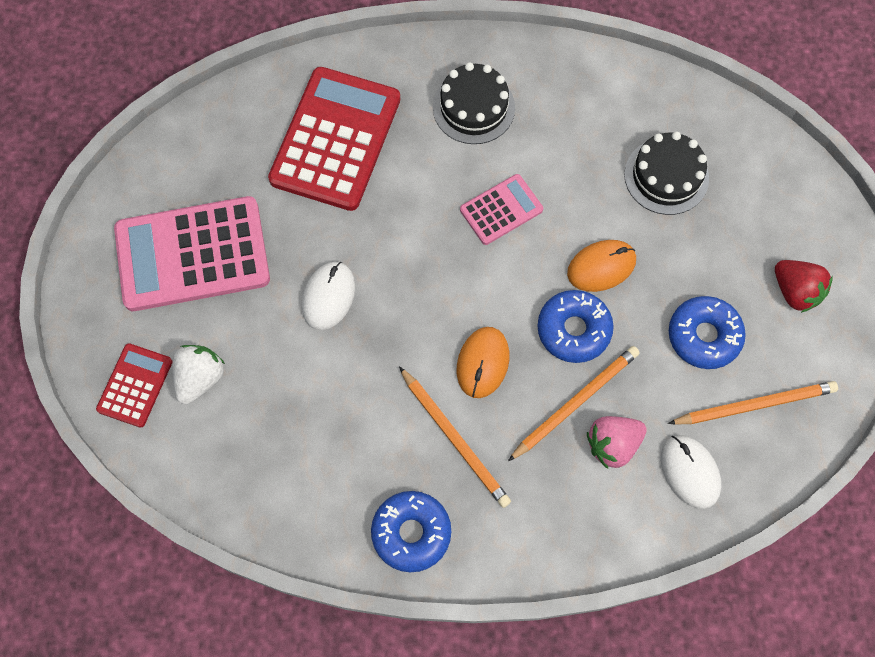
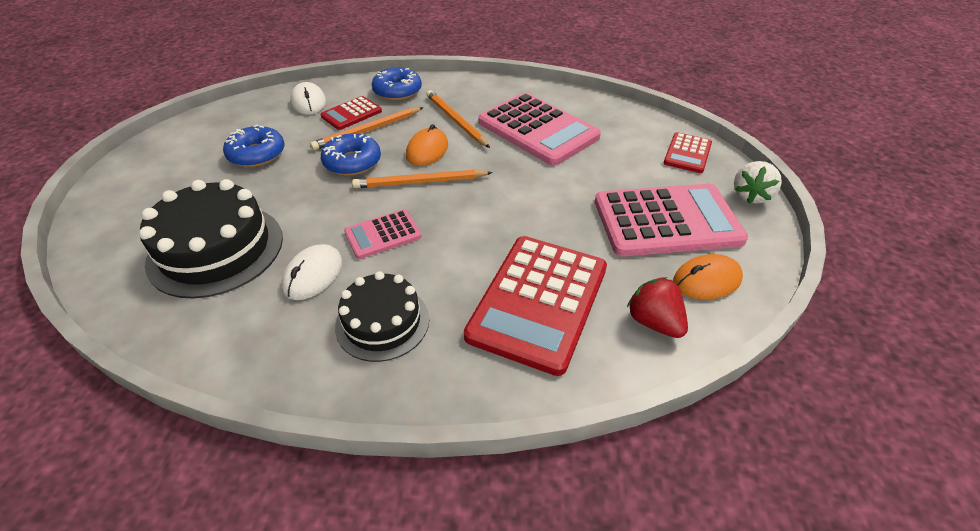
camera: 175 degrees left, 25 degrees down
white strawberry [172,345,225,404] -> white strawberry moved to [734,161,782,203]
white mouse [302,262,355,330] -> white mouse moved to [281,244,342,300]
blue donut [371,491,451,572] -> blue donut moved to [372,67,422,101]
orange mouse [567,240,636,292] -> orange mouse moved to [673,254,743,300]
pink strawberry [587,416,647,469] -> red calculator [320,96,382,130]
black cake [624,132,709,215] -> black cake [139,179,283,299], size x1.57
orange pencil [668,381,838,424] -> orange pencil moved to [352,170,493,188]
red strawberry [775,260,833,313] -> red strawberry moved to [627,277,688,338]
none -> pink calculator [478,93,601,166]

